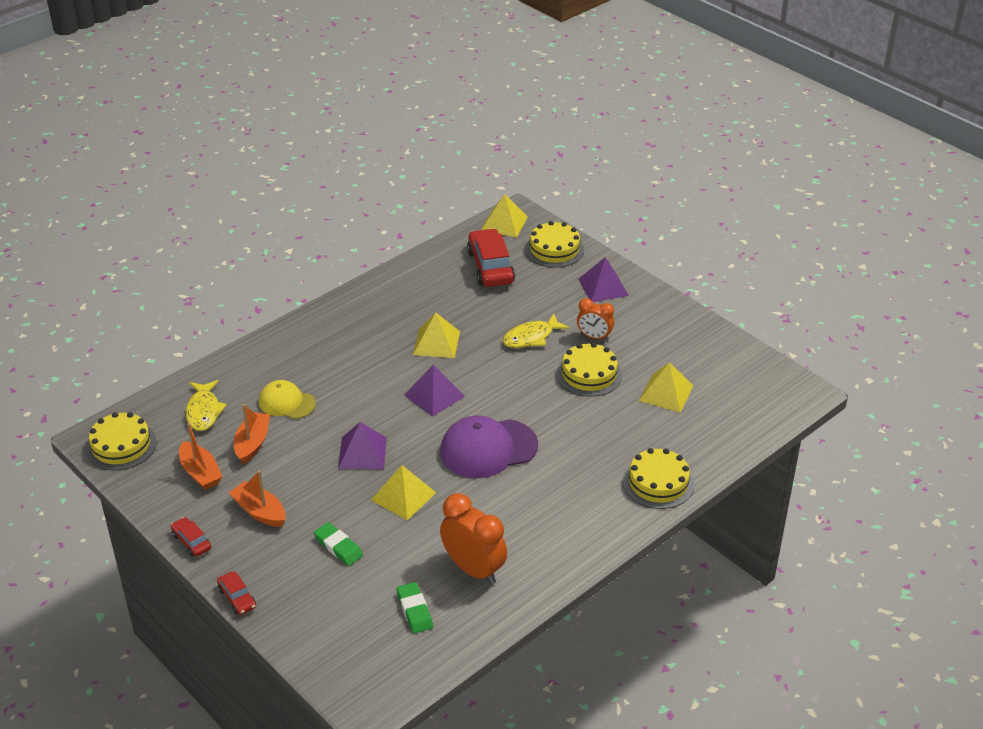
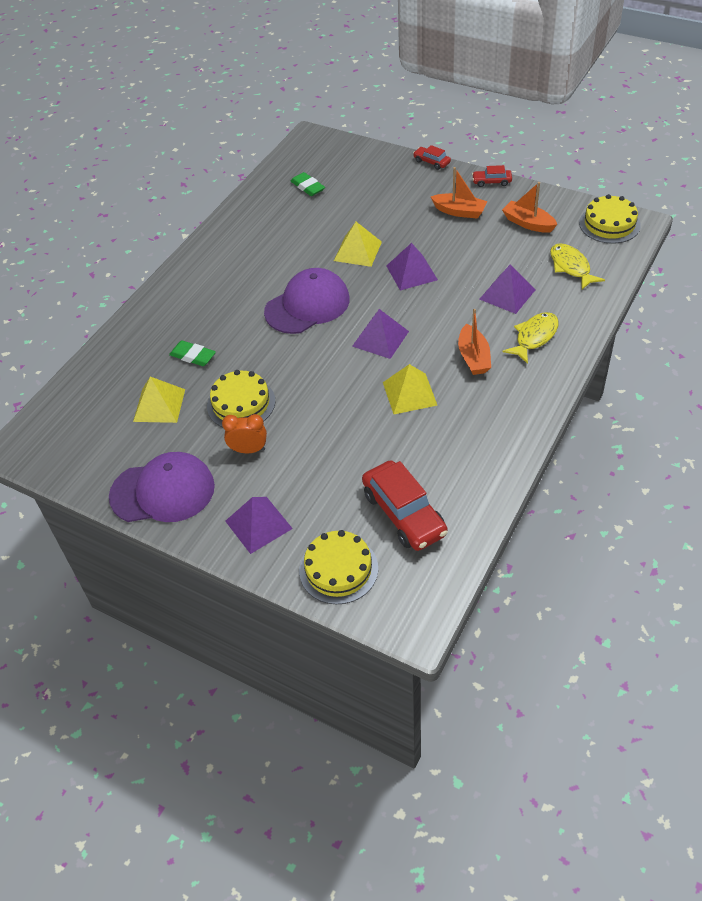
camera: 165 degrees right, 10 degrees up
red car [171,517,211,557] -> red car turned 150 degrees clockwise [472,165,512,187]
orange boat [234,404,270,464] -> orange boat moved to [458,309,491,375]
yellow cap [259,380,316,419] -> purple pyramid [480,264,536,314]
green eraser [314,522,363,566] -> green eraser moved to [169,340,216,366]
orange clock [440,493,507,585] -> none
yellow pyramid [481,194,528,238] -> none
yellow fish [503,314,570,348] -> yellow fish moved to [503,312,559,364]
yellow cake [623,448,694,509] -> none
none -> purple cap [109,452,215,522]

